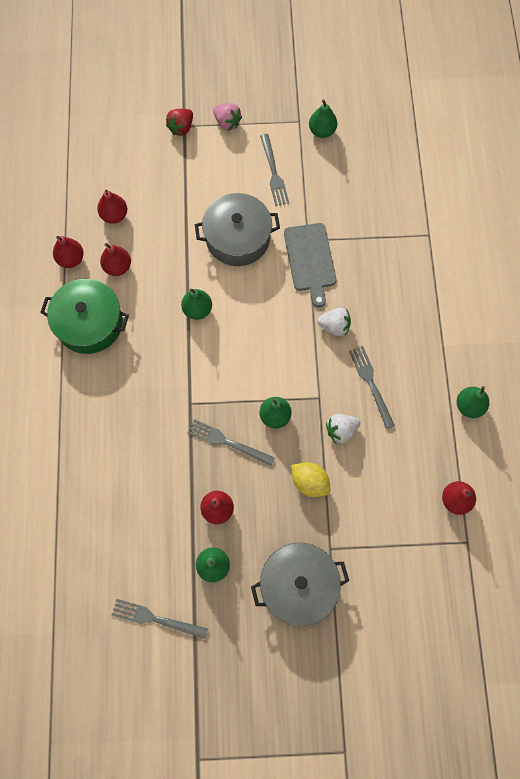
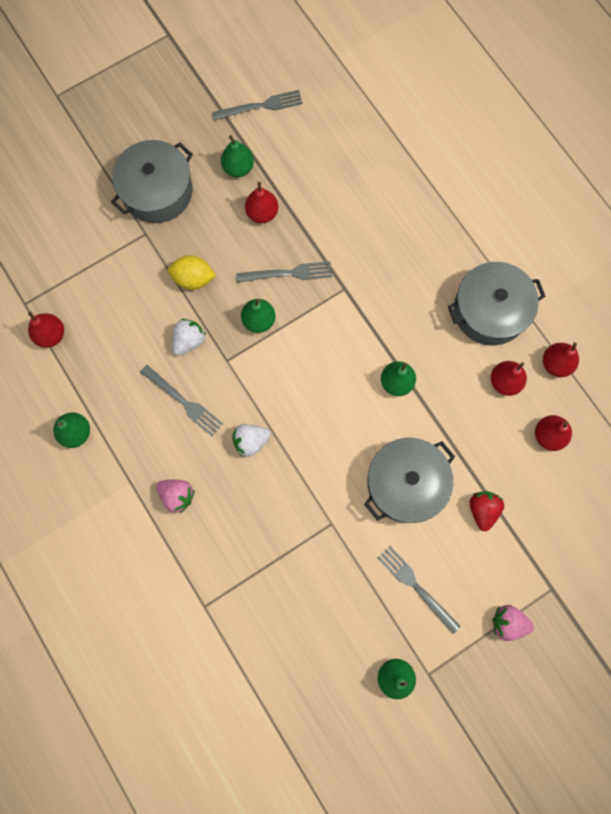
camera: 150 degrees right, 5 degrees up
green pot [40,279,129,354] -> grey pot [448,262,546,345]
red strawberry [166,109,193,136] -> red strawberry moved to [470,491,504,531]
grey cutting board [284,223,336,308] -> none
none -> pink strawberry [156,480,195,513]

